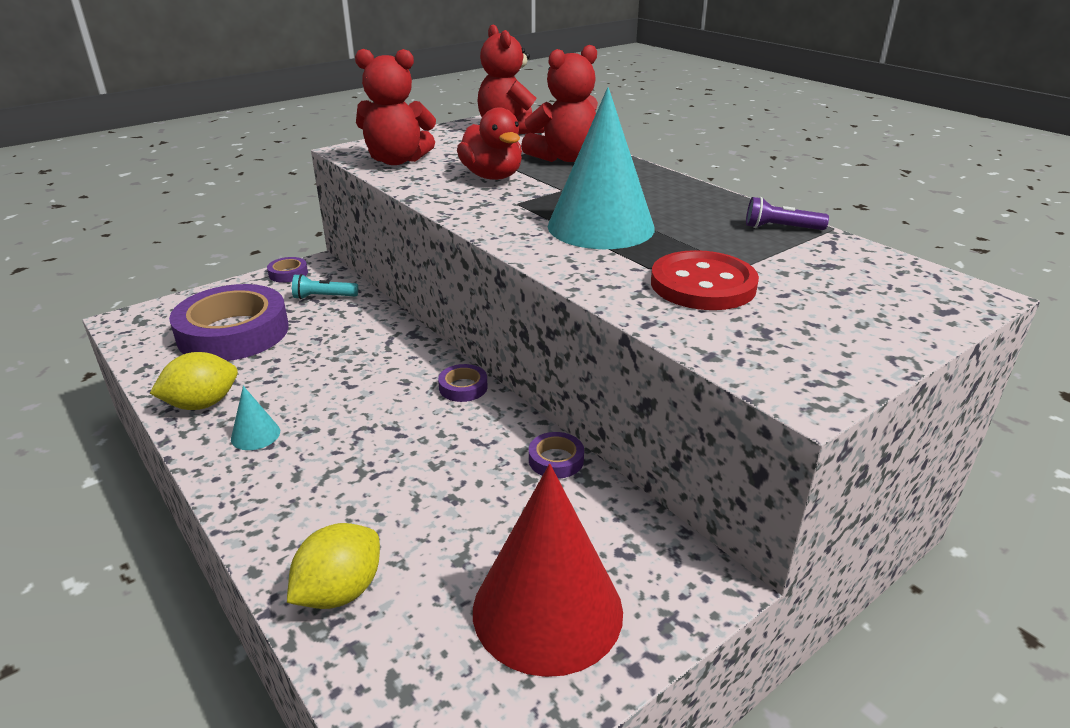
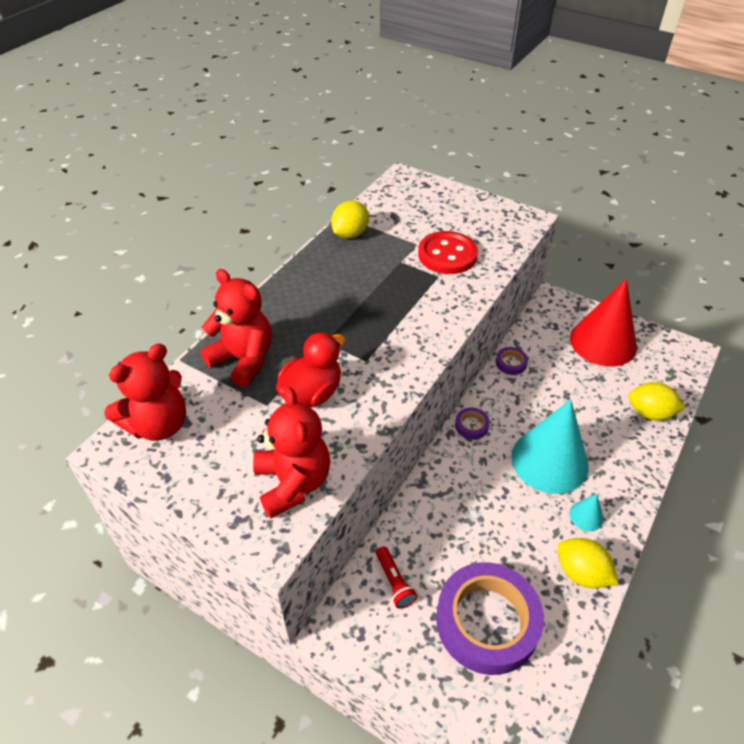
camera: 110 degrees left, 15 degrees up
purple tape [267,257,308,283] -> none
turquoise flashlight [292,274,358,299] -> red flashlight [376,546,418,609]
turquoise cone [548,87,655,249] -> turquoise cone moved to [511,399,589,494]
purple flashlight [746,197,829,230] -> yellow lemon [331,201,369,239]

